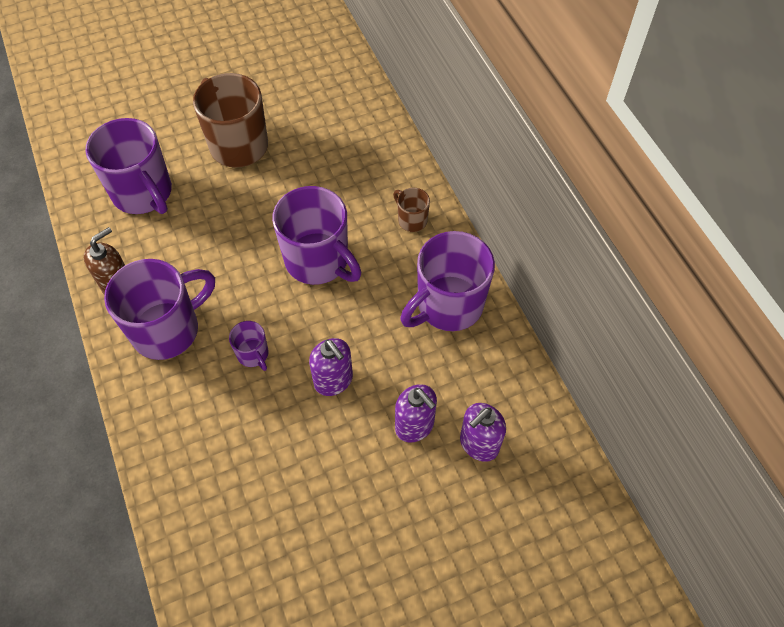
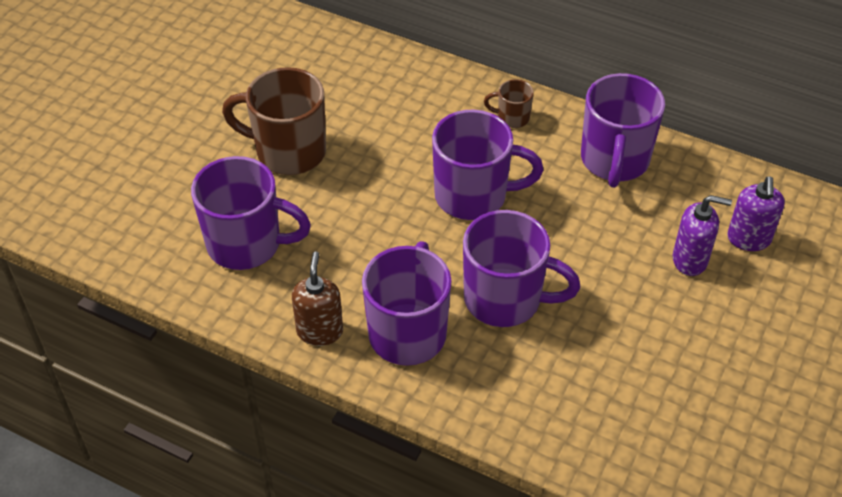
camera: 40 degrees left, 10 degrees down
purple mug [229,321,269,371] -> purple mug [463,210,581,327], size x2.13
purple soap dispenser [309,338,353,396] -> none

